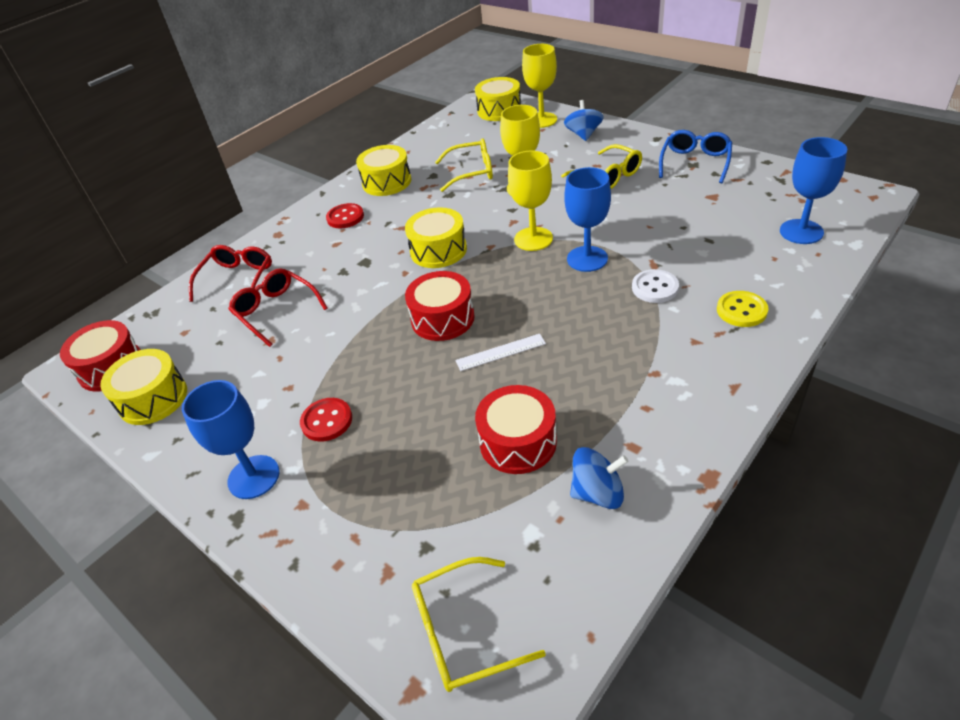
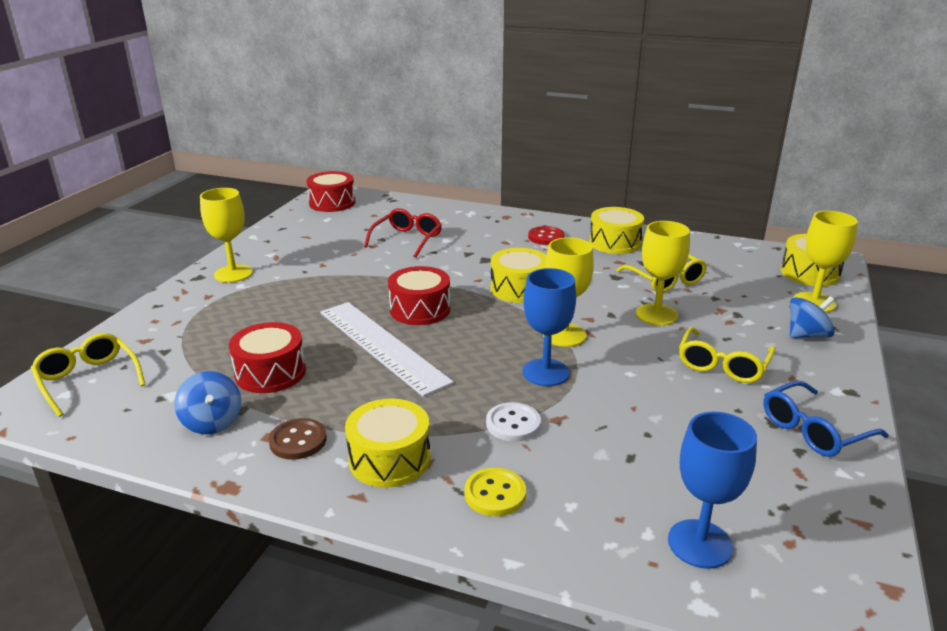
camera: 65 degrees right, 15 degrees down
yellow drum [100,349,187,425] -> yellow drum moved to [345,398,431,488]
blue goblet [182,380,280,499] -> yellow goblet [200,188,253,283]
red glasses [189,245,272,302] -> none
red button [300,398,352,442] -> none
white ruler [456,334,546,371] -> white ruler [320,302,454,397], size x2.22
blue glasses [659,130,732,183] -> blue glasses turned 150 degrees clockwise [763,380,889,457]
none -> brown button [269,418,327,460]

